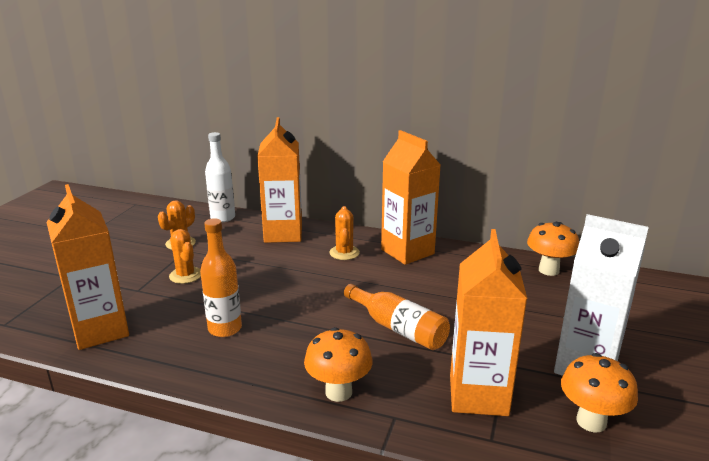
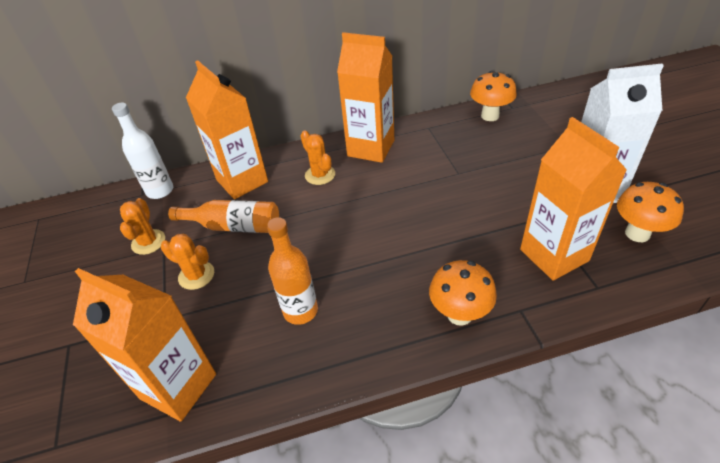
camera: 30 degrees left, 20 degrees up
orange bottle [344,284,450,350] -> orange bottle moved to [168,200,279,233]

